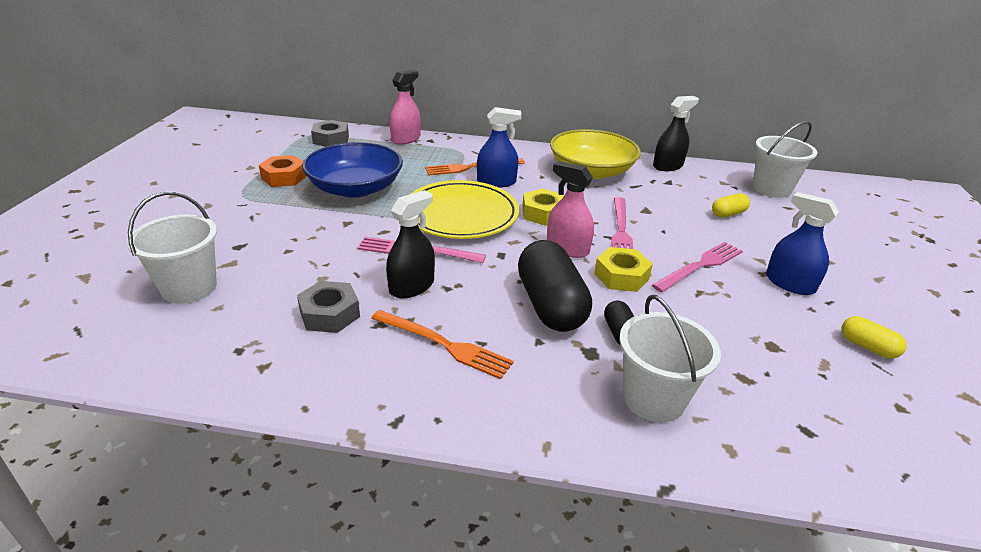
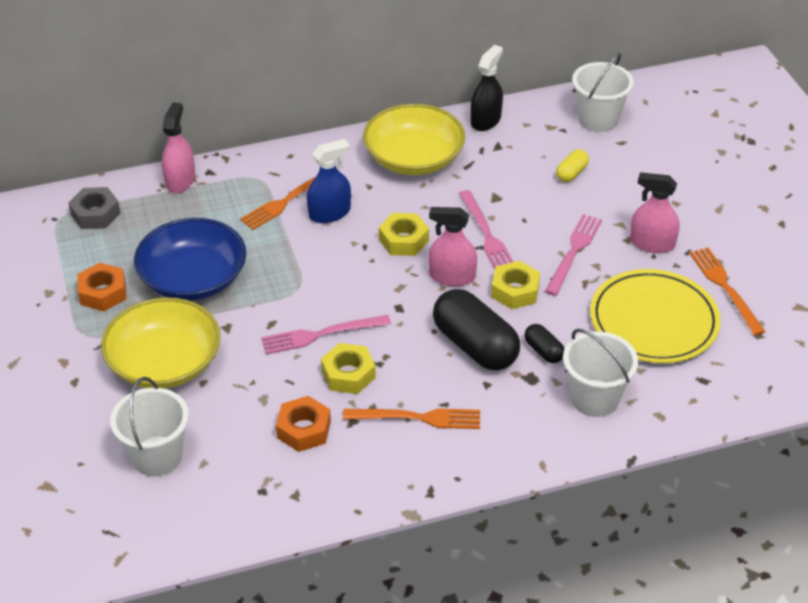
camera: 25 degrees left, 10 degrees up
grey nut [297,281,360,333] -> orange nut [276,396,331,452]
black spray bottle [386,190,435,298] -> yellow nut [321,343,376,394]
yellow plate [409,180,519,239] -> yellow plate moved to [590,269,721,363]
blue spray bottle [766,192,839,295] -> pink spray bottle [630,172,679,253]
yellow capsule [842,316,907,359] -> orange fork [689,248,766,336]
none -> yellow bowl [101,297,221,388]

